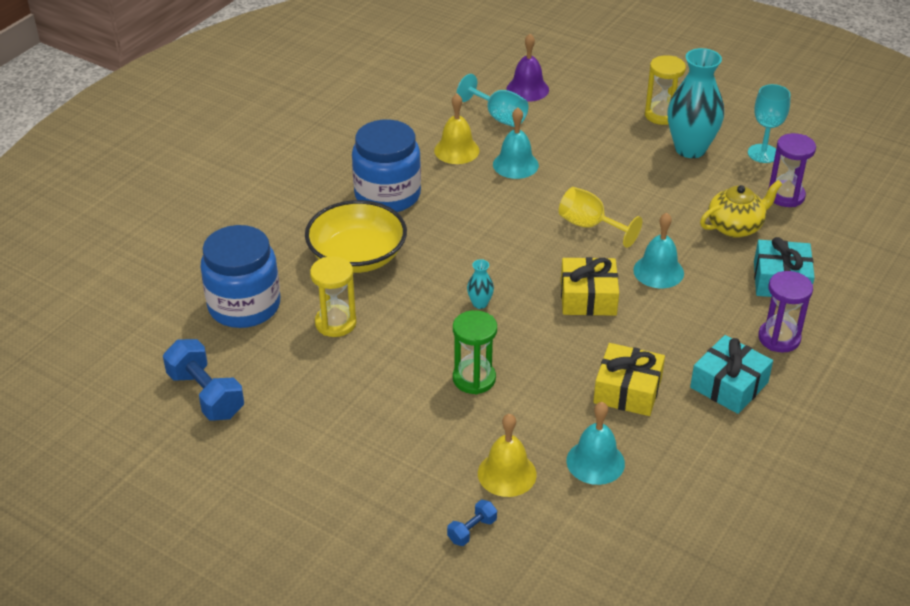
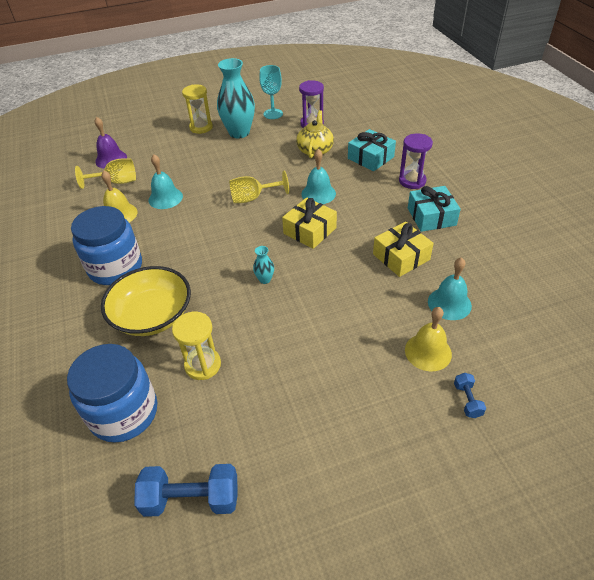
camera: 50 degrees left, 5 degrees up
green hourglass [453,310,497,394] -> none
turquoise goblet [457,74,529,127] -> yellow goblet [75,158,136,189]

